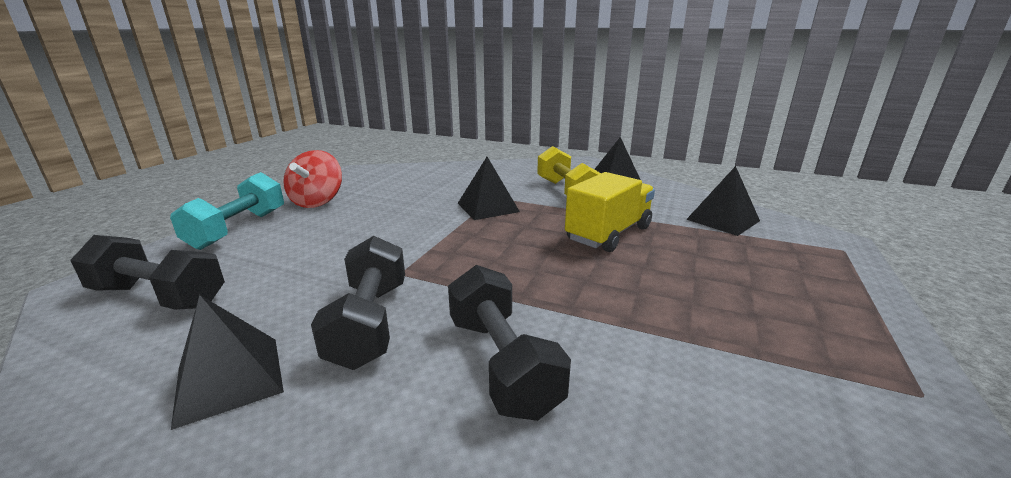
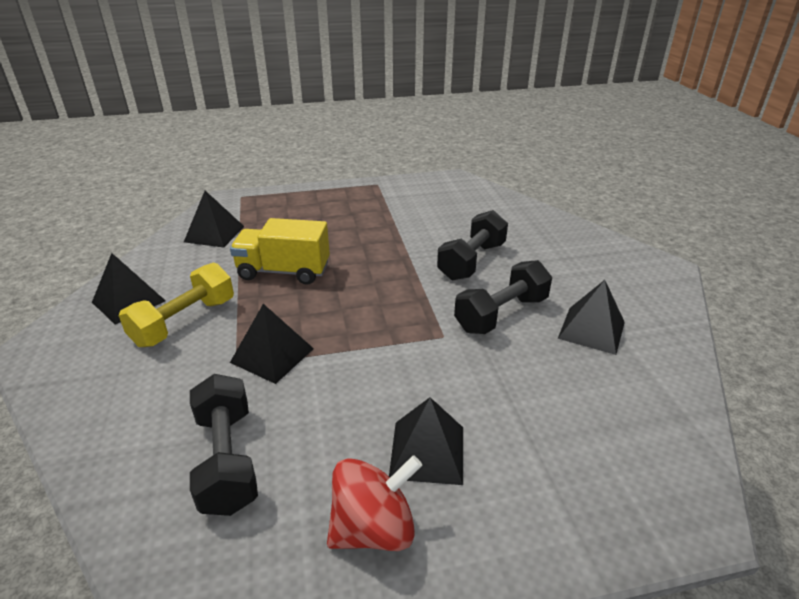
camera: 125 degrees left, 10 degrees up
black dumbbell [70,235,225,310] -> black dumbbell moved to [190,374,258,516]
turquoise dumbbell [170,172,284,250] -> none
none -> black pyramid [389,397,463,485]

